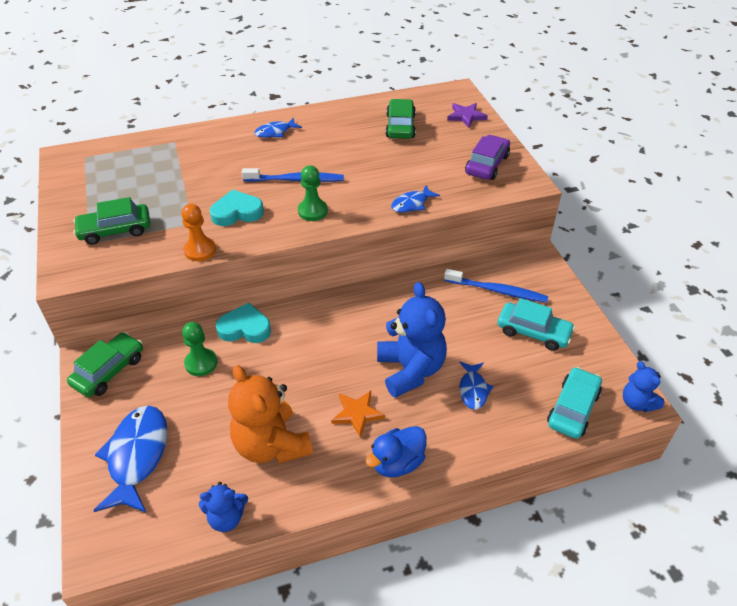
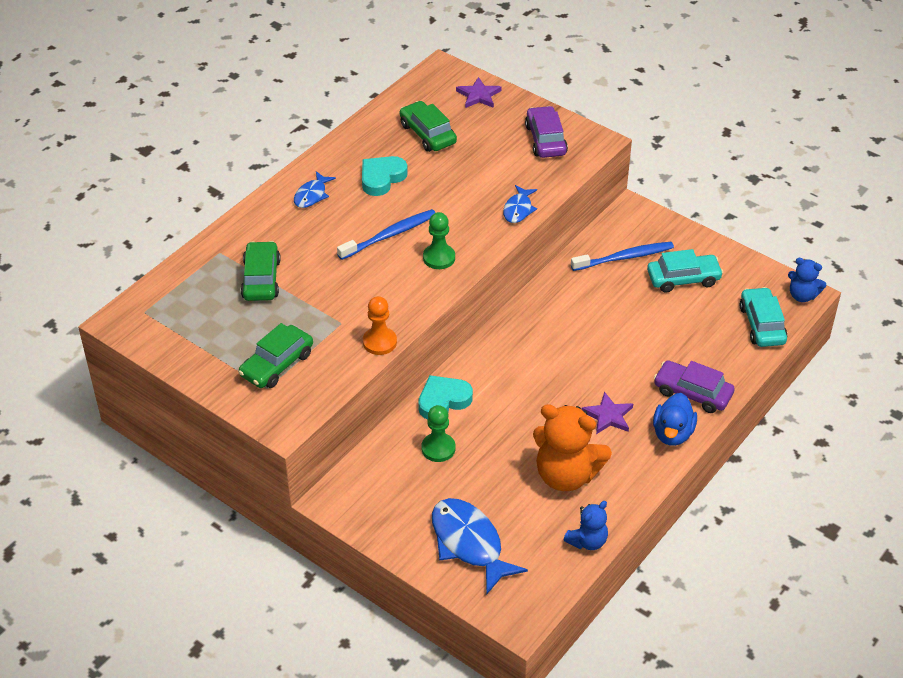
camera: 35 degrees left, 0 degrees up
green car [67,332,143,397] -> green car moved to [241,241,281,301]
turquoise heart [210,190,264,226] -> turquoise heart moved to [362,156,408,196]
orange star [331,391,385,438] -> purple star [581,391,633,434]
blue teddy bear [377,282,447,398] -> none
blue fish [459,362,493,410] -> none
none -> purple car [654,360,735,413]

